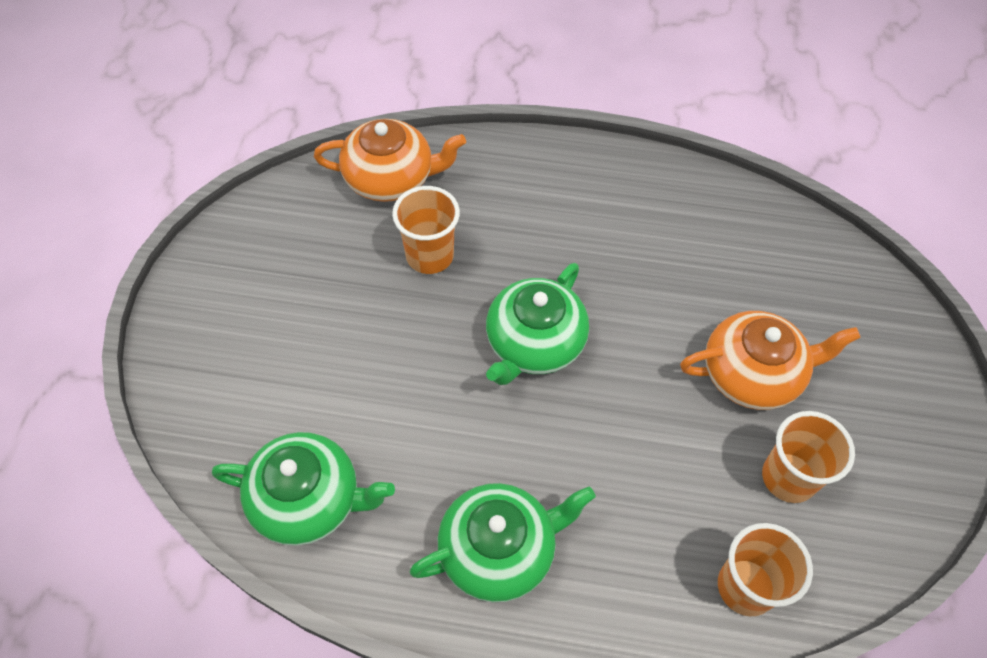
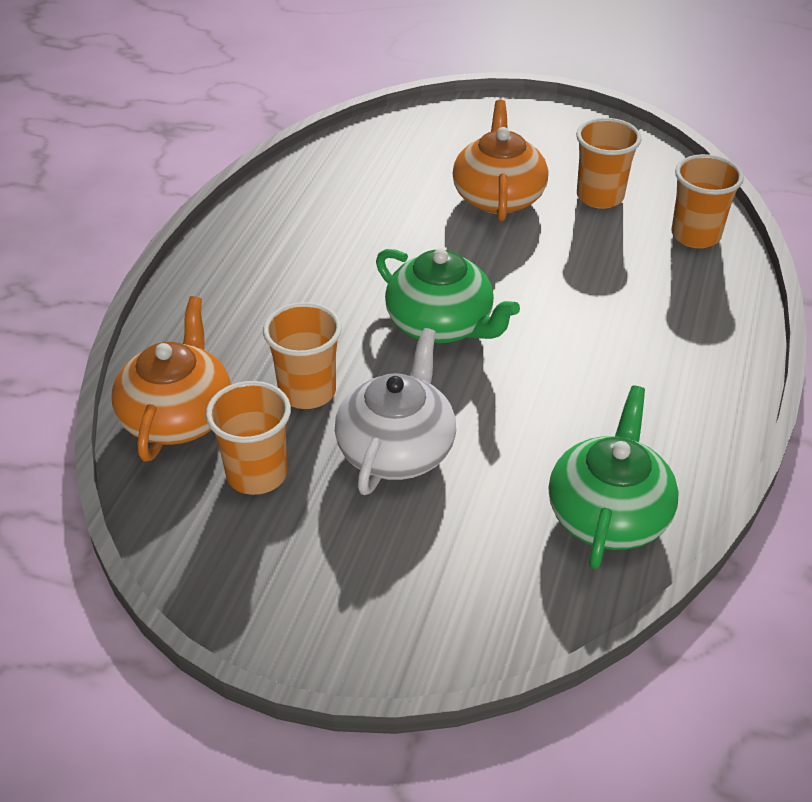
camera: 80 degrees left, 15 degrees down
green teapot [410,483,596,602] -> none
none -> orange cup [206,381,291,495]
none -> white teapot [335,328,456,495]

